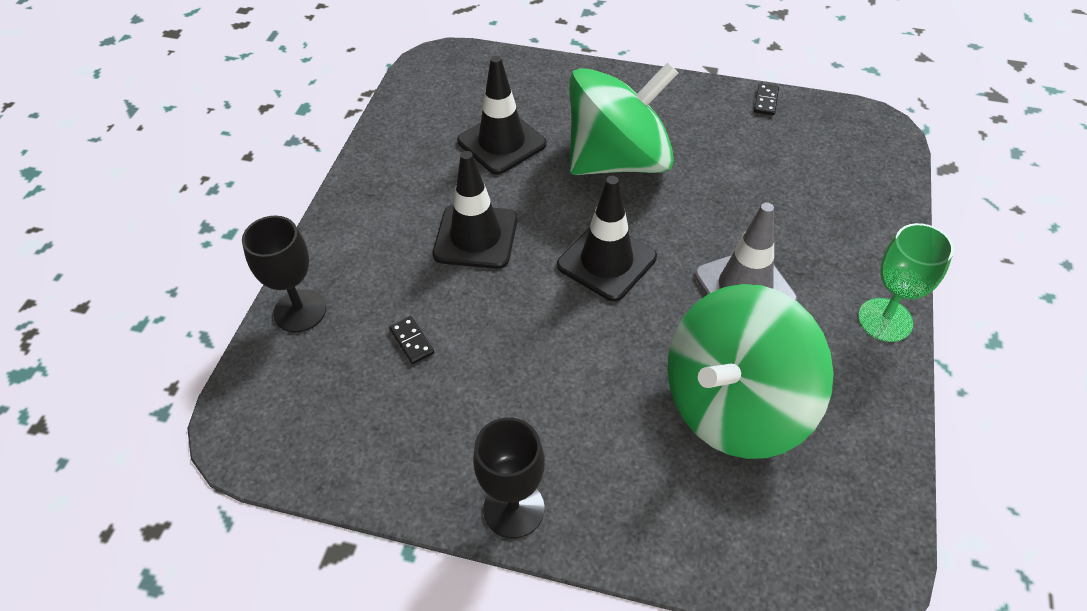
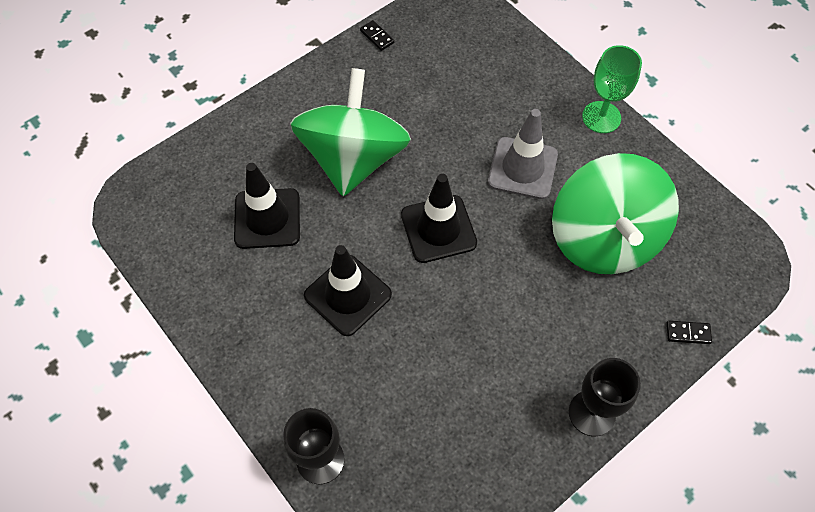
camera: 55 degrees left, 10 degrees up
black domino [389,316,434,364] -> black domino moved to [667,321,712,344]

